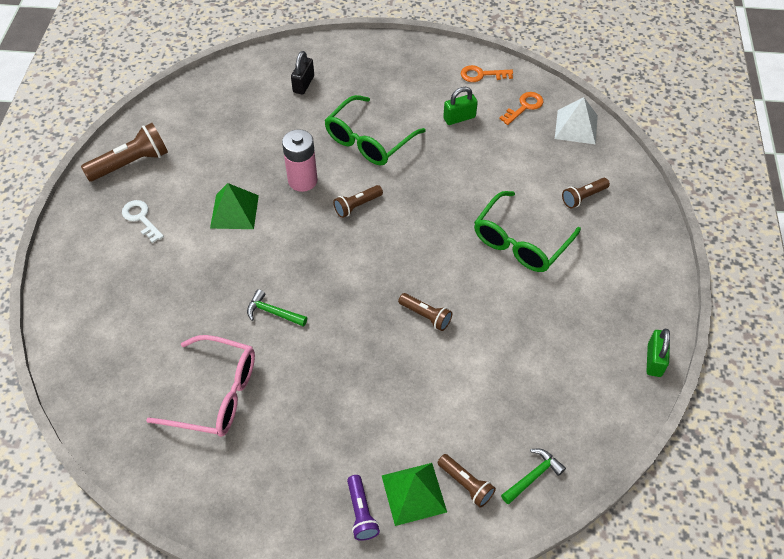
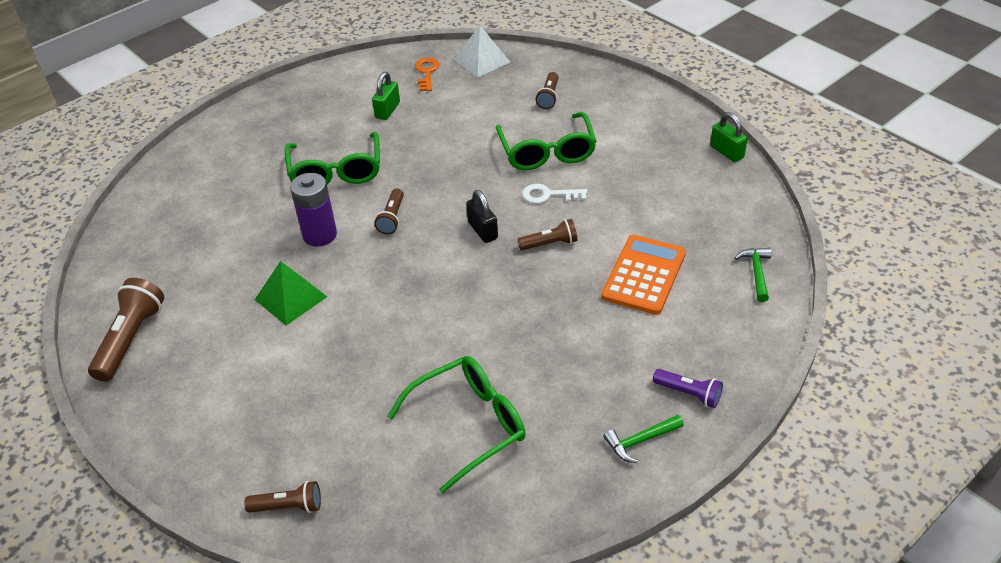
camera: 45 degrees left, 10 degrees down
white key [122,200,164,243] -> white key moved to [522,184,588,204]
pink glasses [146,335,255,437] -> green glasses [387,356,526,493]
green hammer [247,289,307,327] -> green hammer moved to [603,415,684,463]
pink battery [282,129,318,192] -> purple battery [290,173,337,246]
black padlock [291,51,314,95] -> black padlock moved to [466,190,498,243]
green pyramid [382,463,447,526] -> none
brown flashlight [438,454,496,508] -> brown flashlight moved to [244,481,321,513]
orange key [461,65,513,82] -> none
none -> orange calculator [601,235,686,315]

